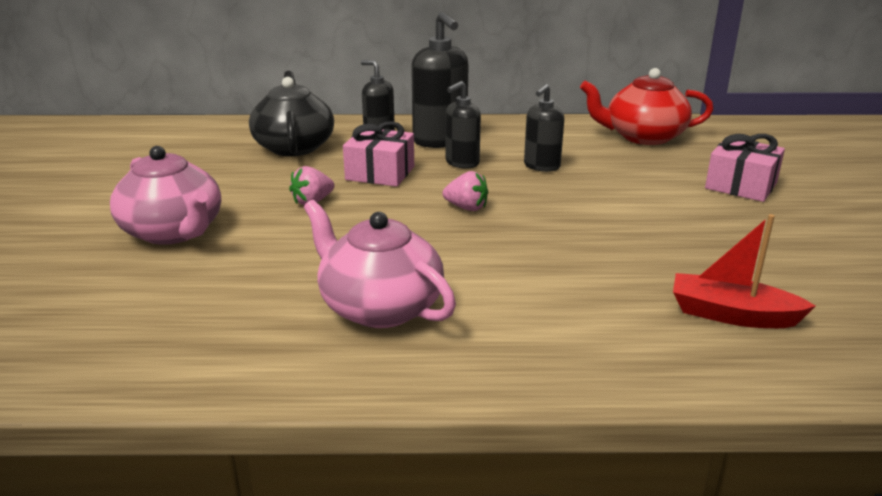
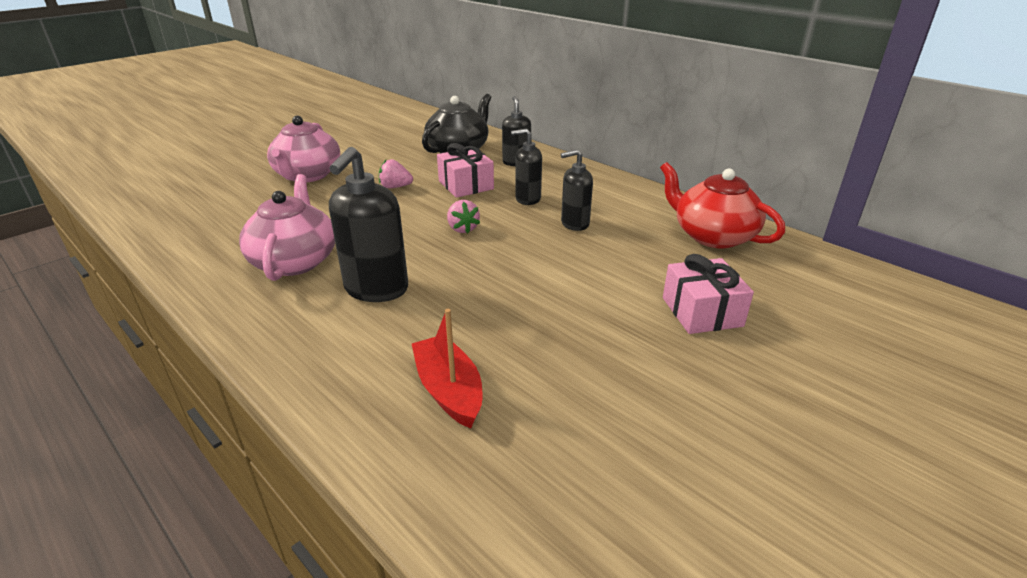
camera: 45 degrees right, 5 degrees up
black soap dispenser [411,12,469,148] -> black soap dispenser moved to [329,147,408,302]

